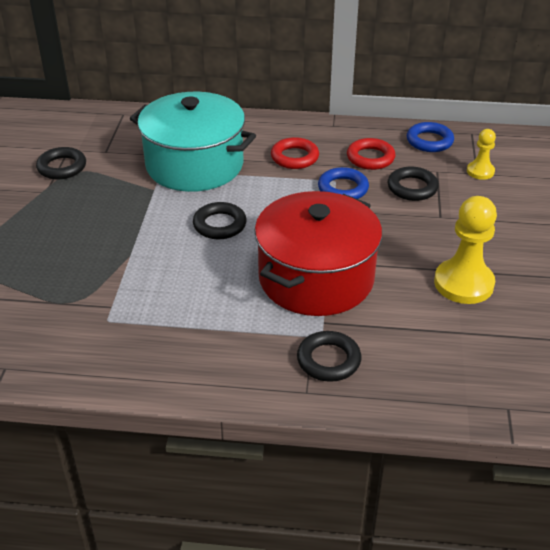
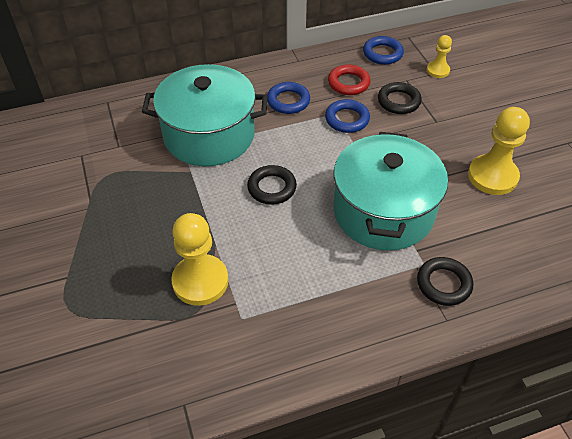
camera: 25 degrees left, 10 degrees up
black ring [36,147,86,180] -> none
red pot [254,191,382,316] -> turquoise pot [333,132,448,251]
red ring [271,137,319,169] -> blue ring [267,82,310,114]
none -> yellow pawn [171,213,229,306]

